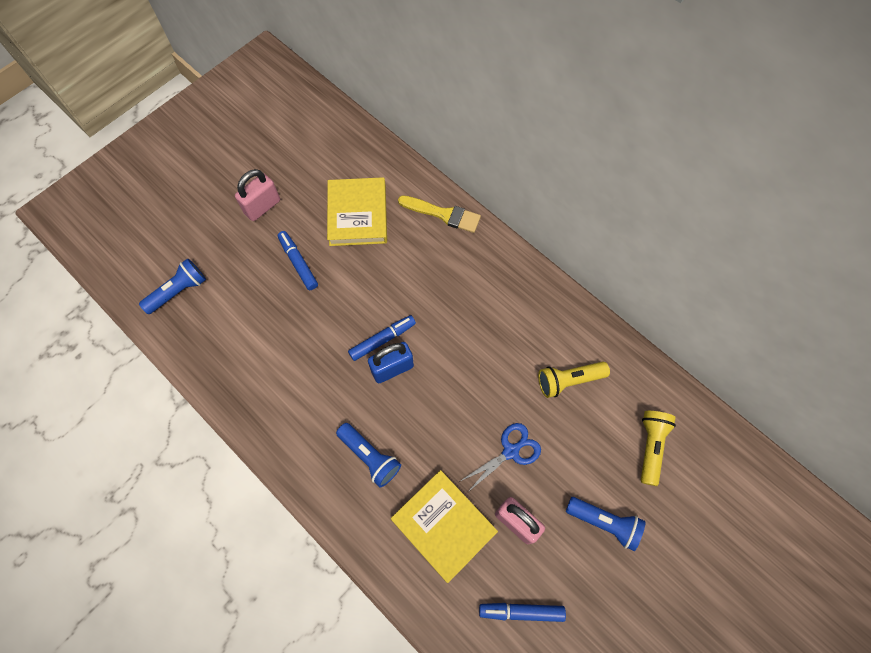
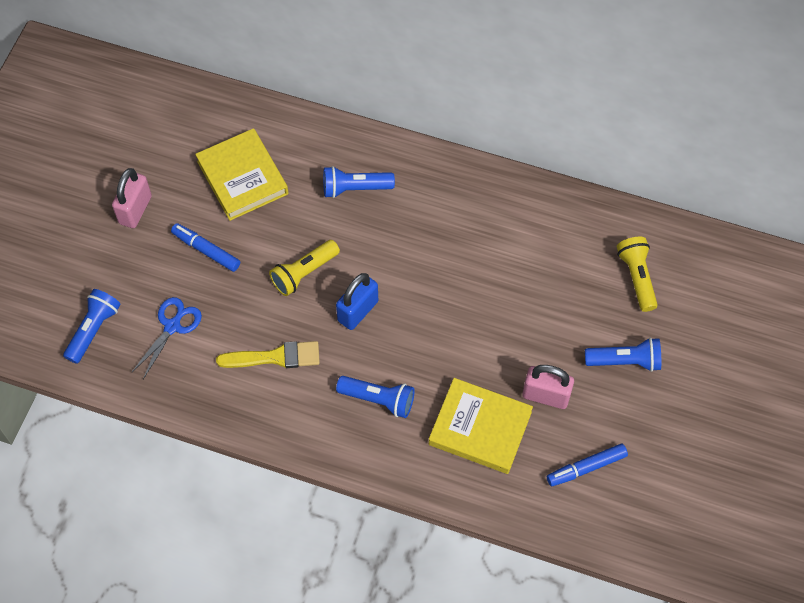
camera: 25 degrees left, 5 degrees down
blue marker [348,315,416,361] -> none
yellow brush [398,195,481,233] -> yellow brush moved to [216,341,320,368]
blue scissors [459,423,541,493] -> blue scissors moved to [131,297,202,379]
yellow flashlight [538,362,610,398] -> yellow flashlight moved to [269,240,340,296]
none -> blue flashlight [323,166,395,198]

